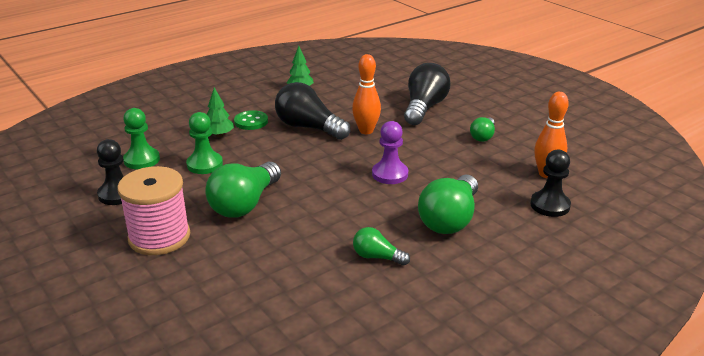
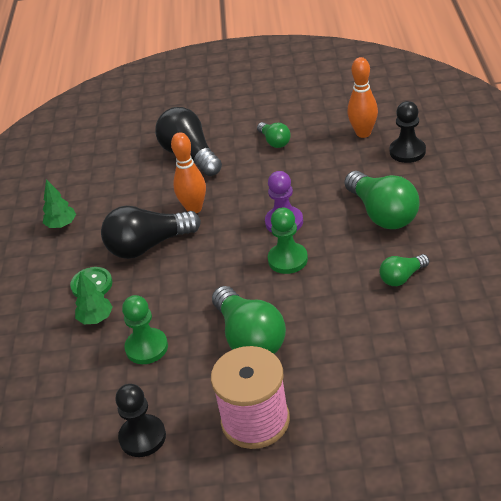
camera: 50 degrees left, 10 degrees up
green pawn [123,108,160,169] -> green pawn moved to [268,208,308,274]

